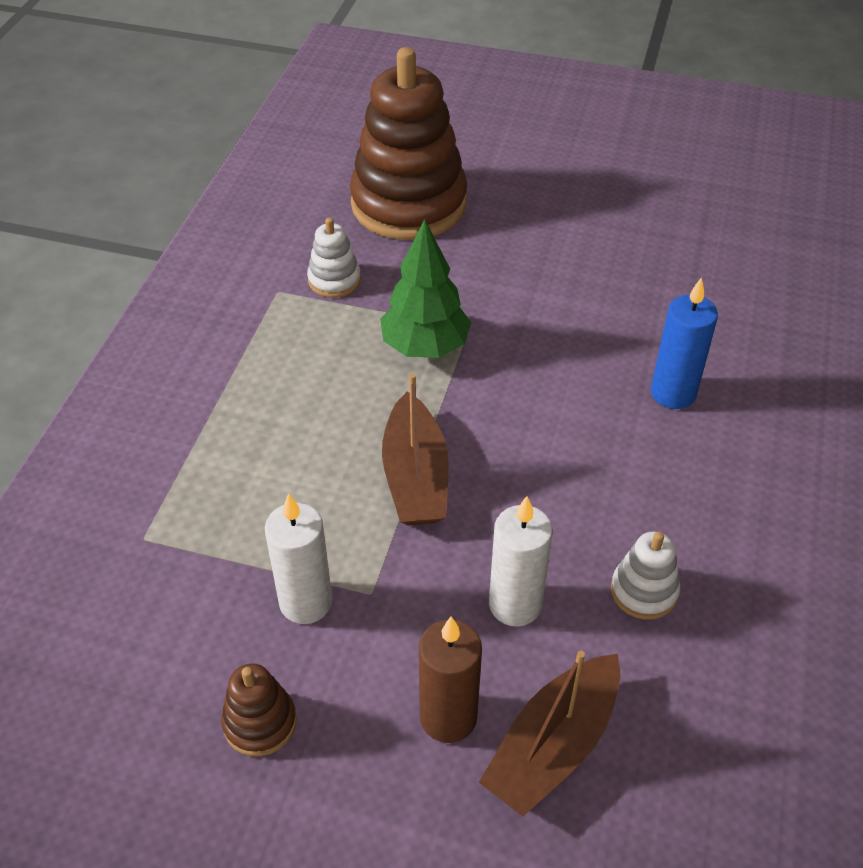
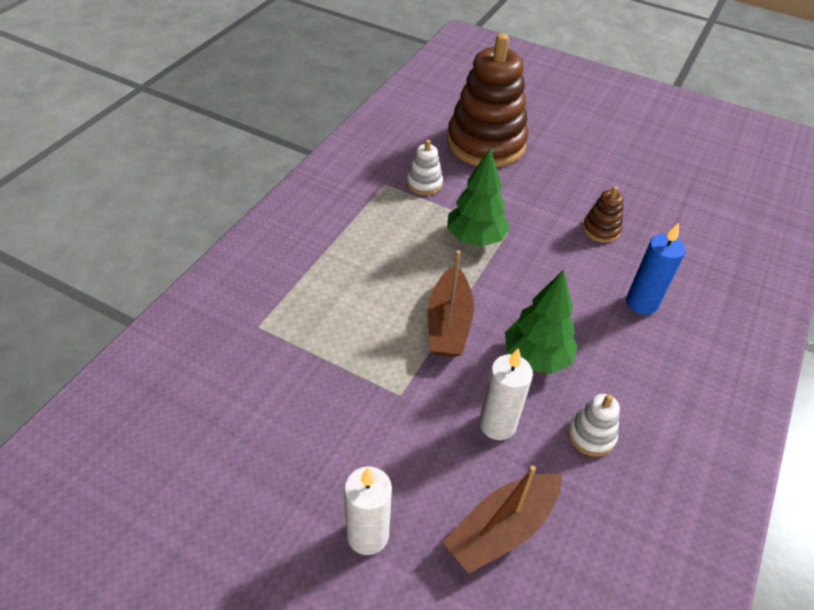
camera: 10 degrees right, 0 degrees up
brown stacking toy [221,663,297,756] -> brown stacking toy moved to [583,186,624,243]
white candle [265,493,332,624] -> white candle moved to [344,466,392,555]
brown candle [419,616,482,743] -> none
none -> green tree [505,269,578,374]

